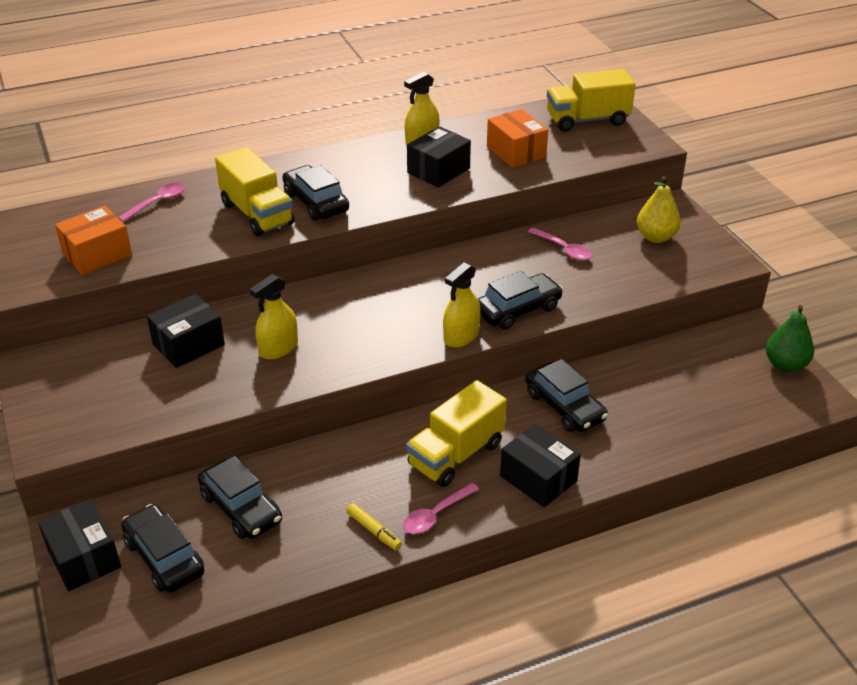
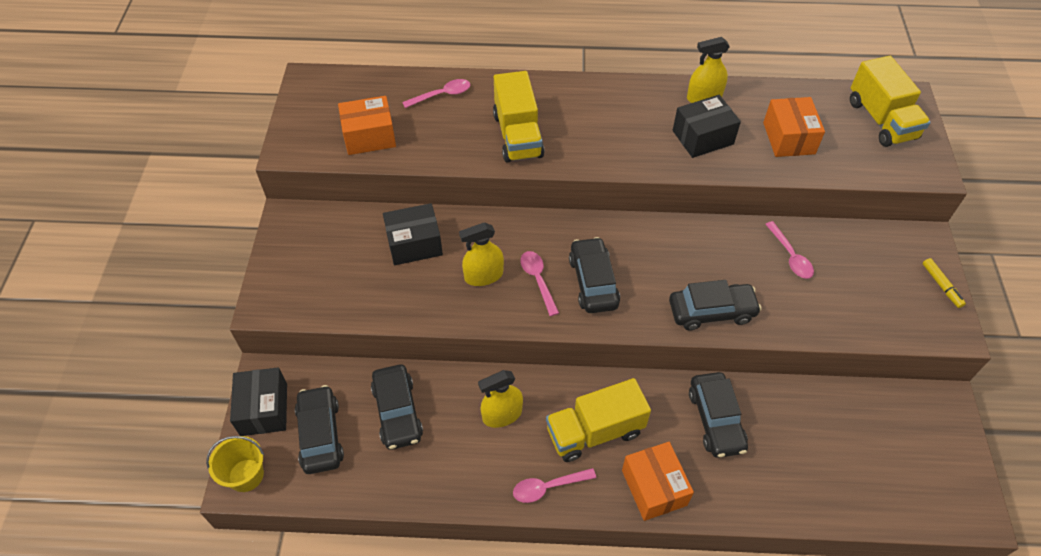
camera: 25 degrees right, 15 degrees up
black car [282,165,349,221] -> black car moved to [569,237,620,313]
yellow marker [346,503,402,550] -> yellow marker moved to [922,258,966,308]
yellow spray bottle [443,262,481,347] -> yellow spray bottle moved to [478,370,523,428]
black box [500,424,581,507] -> orange box [622,442,694,521]
yellow truck [547,69,636,132] -> yellow truck turned 120 degrees counterclockwise [850,56,931,147]
yellow pear [637,176,681,243] -> none
green pear [766,305,814,372] -> none
none -> yellow bucket [206,436,264,492]
none -> pink spoon [520,251,559,316]

